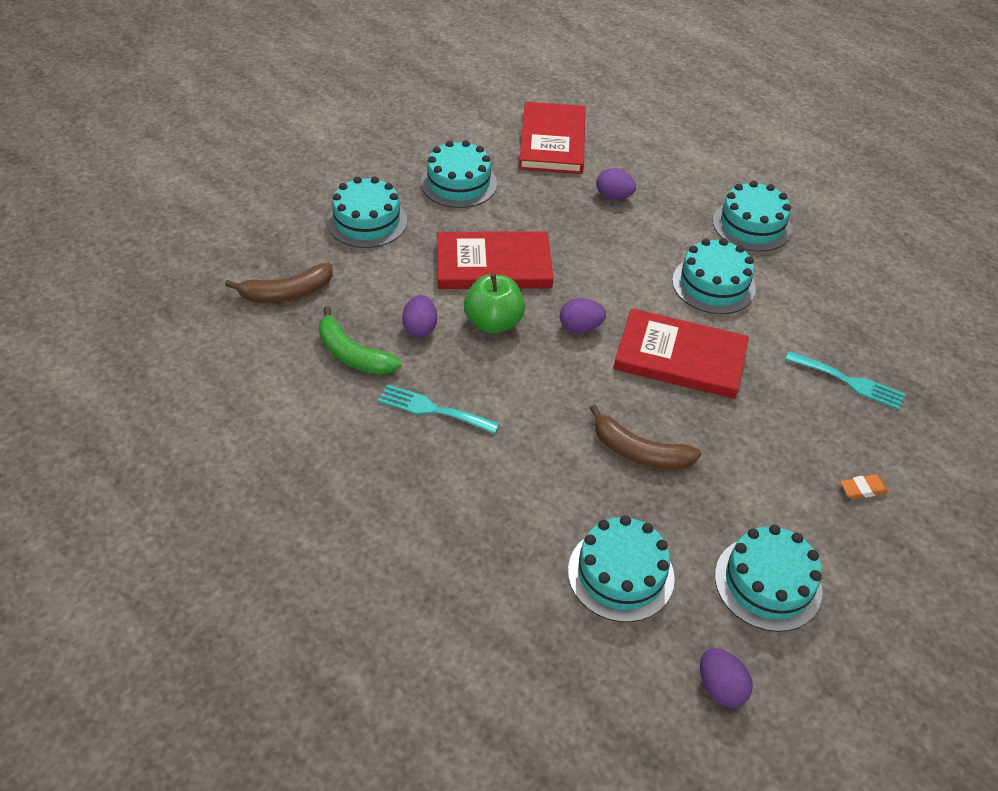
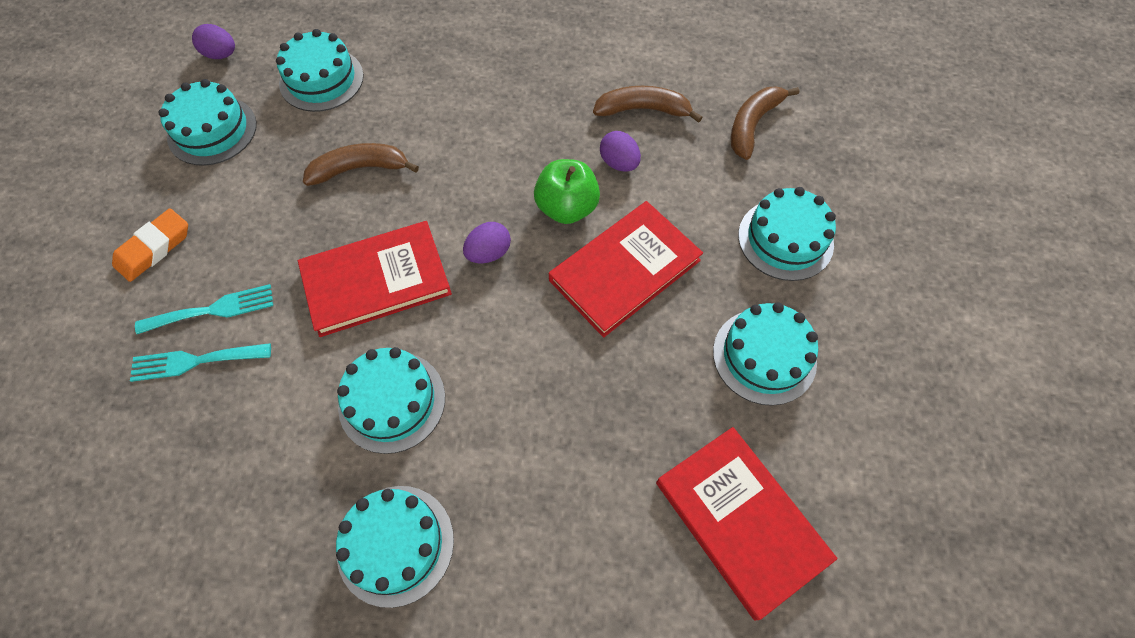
camera: 145 degrees right, 15 degrees up
green banana [319,306,402,375] -> brown banana [593,86,703,123]
turquoise fork [378,384,500,434] -> turquoise fork moved to [135,284,273,334]
purple egg [596,168,636,200] -> none
orange eraser [840,474,888,499] -> orange eraser [112,208,188,282], size x1.70

